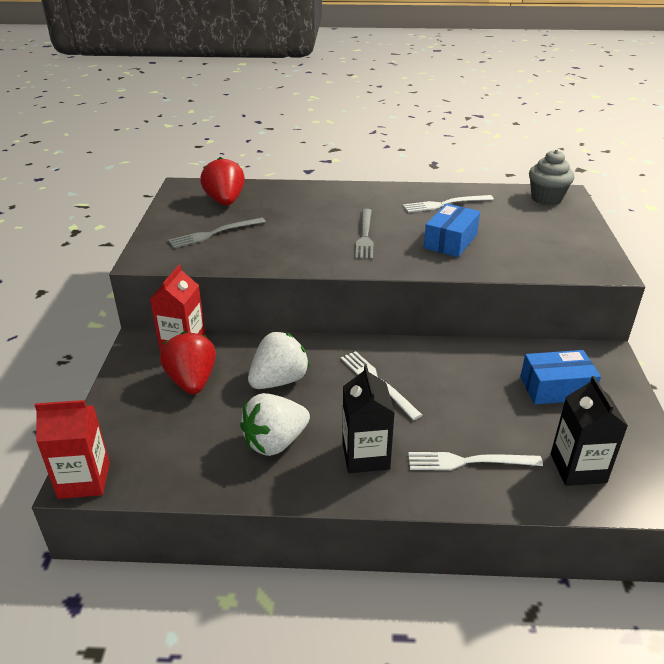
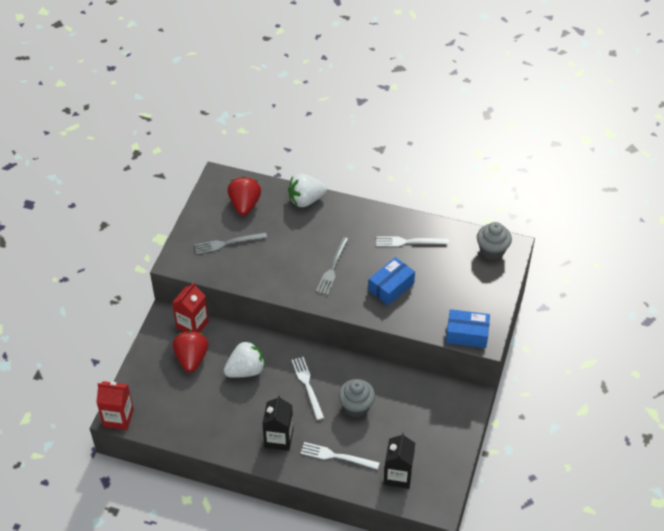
camera: 15 degrees right, 15 degrees up
white strawberry [240,393,310,456] -> white strawberry moved to [288,174,327,207]
blue box [520,350,601,404] -> blue box moved to [446,309,490,348]
none -> grey cupcake [338,379,375,418]

